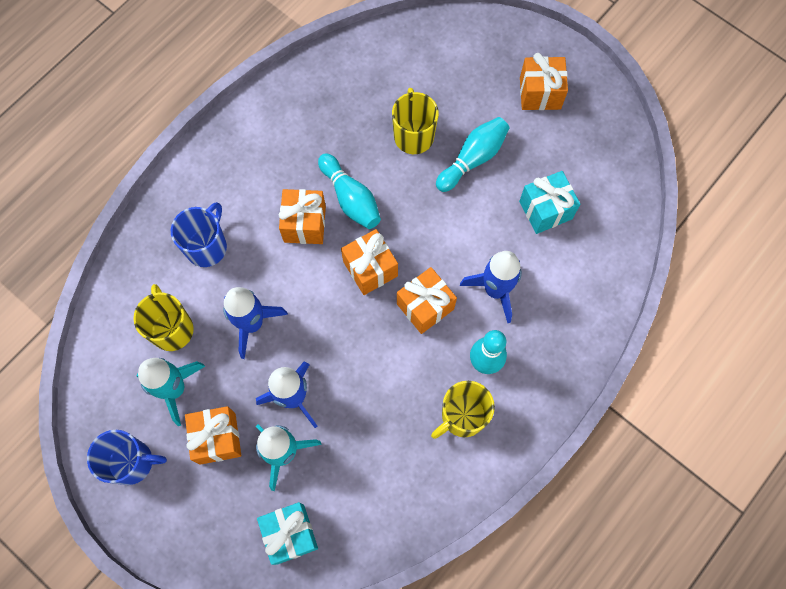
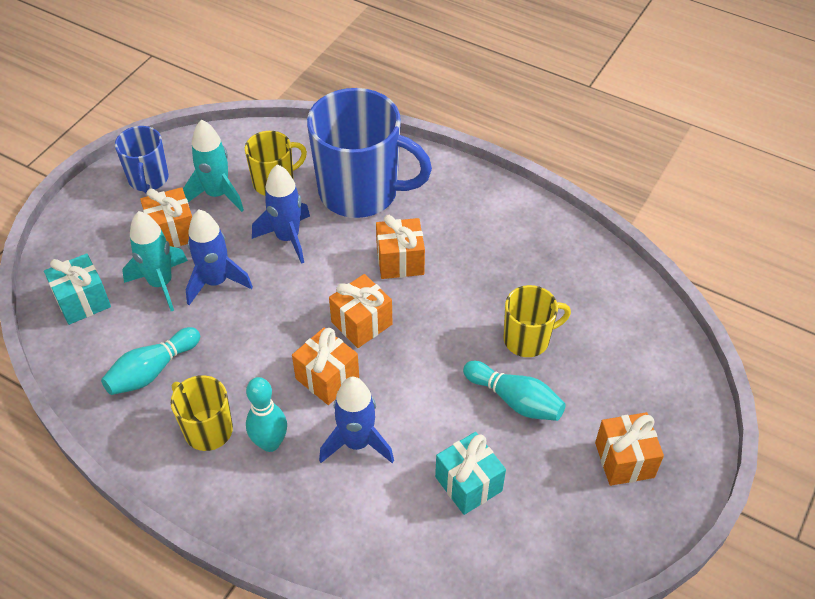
camera: 80 degrees right, 20 degrees down
blue mug [171,202,227,267] -> blue mug [307,88,432,218], size x1.92
turquoise bowling pin [318,153,381,229] -> turquoise bowling pin moved to [101,327,200,395]

